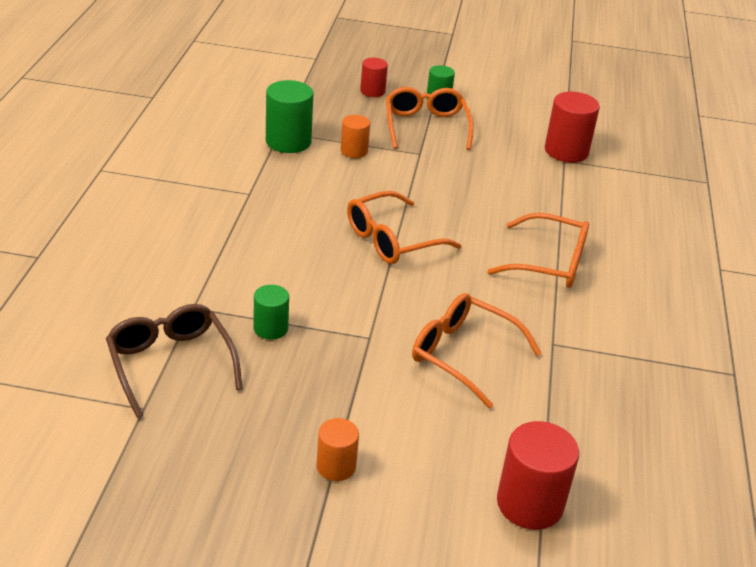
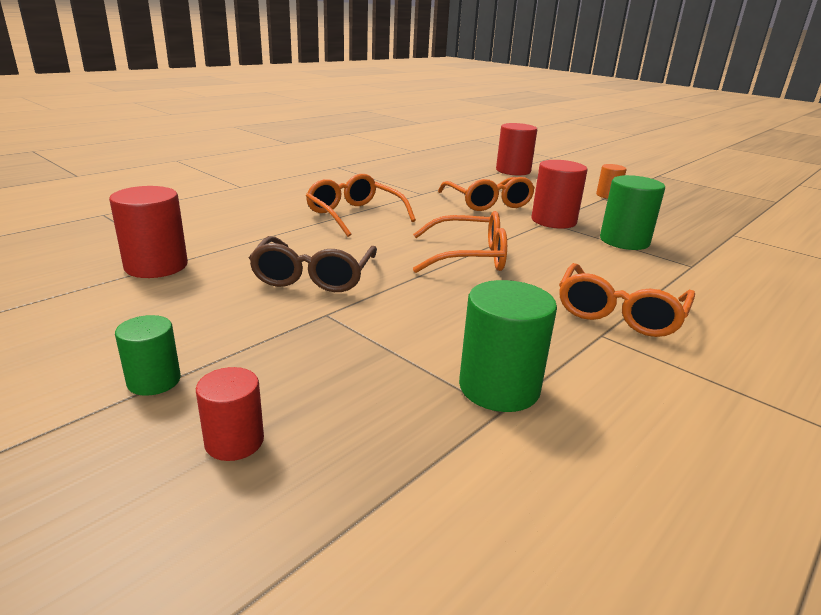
camera: 145 degrees left, 10 degrees down
brown glasses [106,304,243,418] -> brown glasses moved to [249,236,377,292]
green cylinder [254,285,289,340] -> green cylinder [600,175,665,250], size x1.67
orange cylinder [341,115,370,158] -> none
orange glasses [386,87,474,150] -> orange glasses moved to [559,263,695,337]
none -> red cylinder [531,160,587,229]

